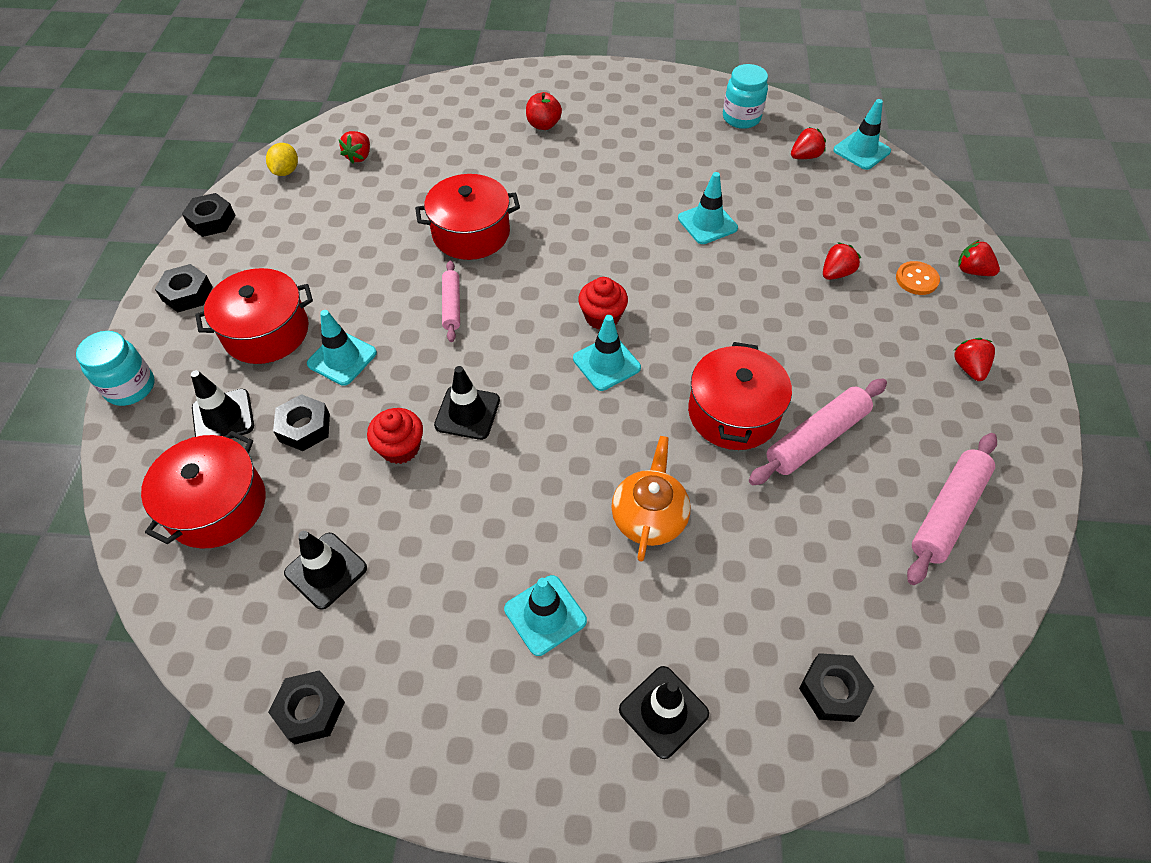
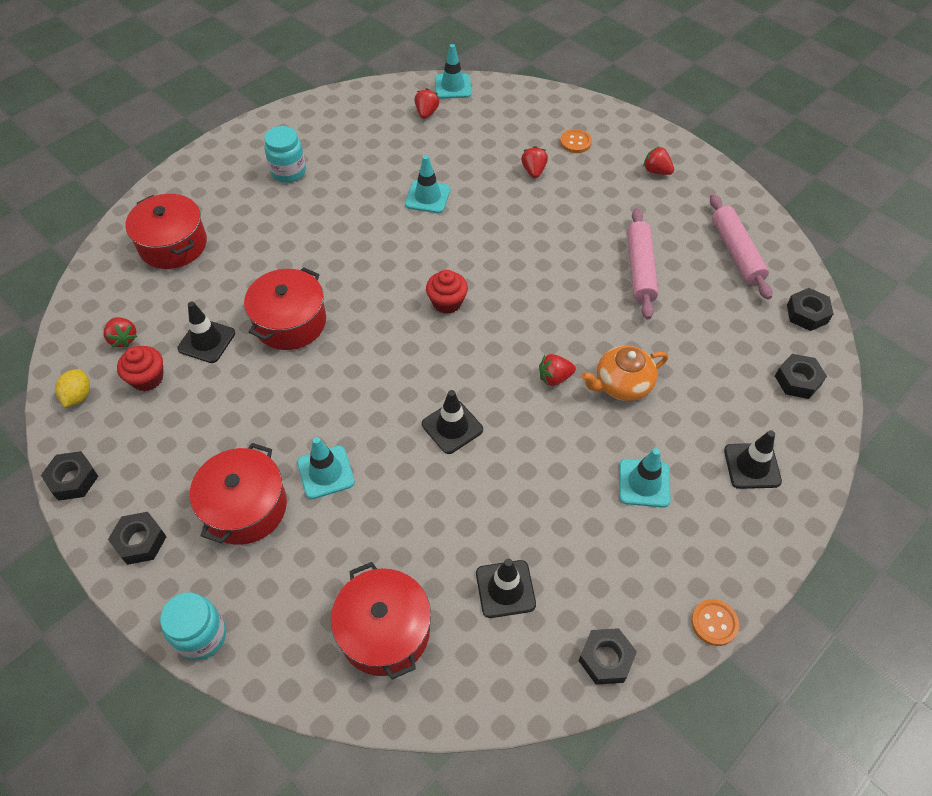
camera: 50 degrees left, 0 degrees up
black traffic cone [191,370,254,438] -> black traffic cone moved to [177,302,235,363]
yellow lemon [266,143,298,176] -> yellow lemon turned 45 degrees clockwise [55,369,90,407]
black nut [273,394,330,451] -> black nut moved to [787,288,833,331]
red cupcake [367,408,423,464] -> red cupcake moved to [117,346,163,391]
pink rolling pin [442,261,460,342] -> none
red apple [526,92,562,130] -> none
turquoise traffic cone [573,315,641,391] -> none
orange teapot [611,436,690,562] -> orange teapot turned 75 degrees counterclockwise [581,345,668,401]
red pot [688,342,792,450] -> red pot moved to [125,194,207,269]
turquoise jar [723,64,768,129] -> turquoise jar moved to [264,126,306,183]
red strawberry [958,240,1000,276] -> red strawberry moved to [539,354,576,386]
none -> orange button [691,599,739,646]

